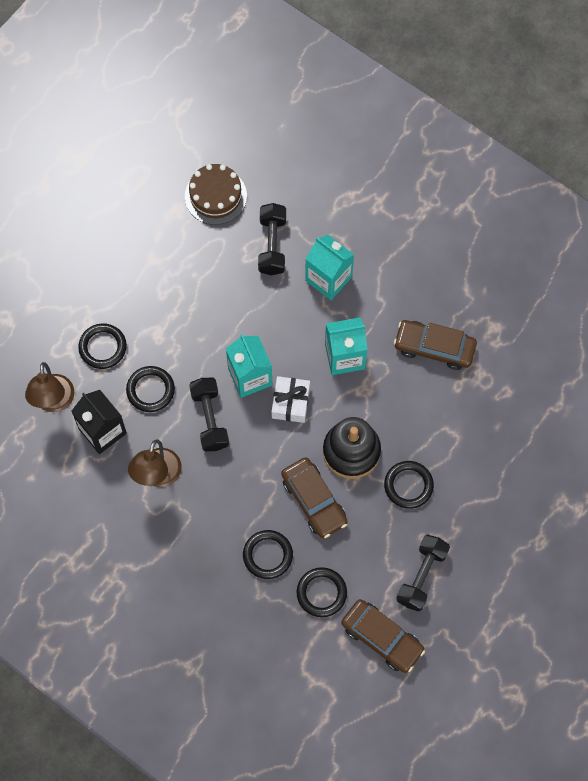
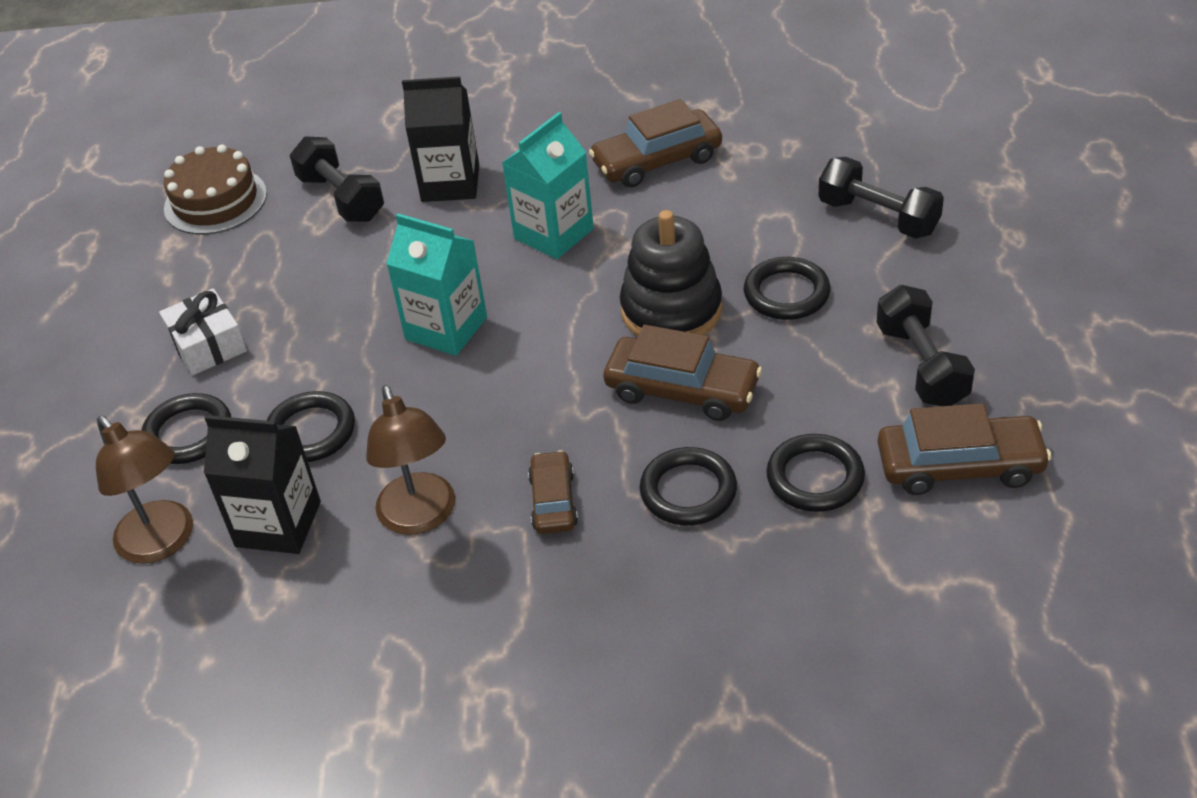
camera: 35 degrees left, 25 degrees down
black dumbbell [189,378,229,452] -> black dumbbell moved to [819,157,944,239]
white gift [271,376,310,423] -> white gift moved to [159,288,247,375]
turquoise carton [305,234,354,300] -> black carton [402,76,479,202]
none -> brown car [528,450,578,534]

